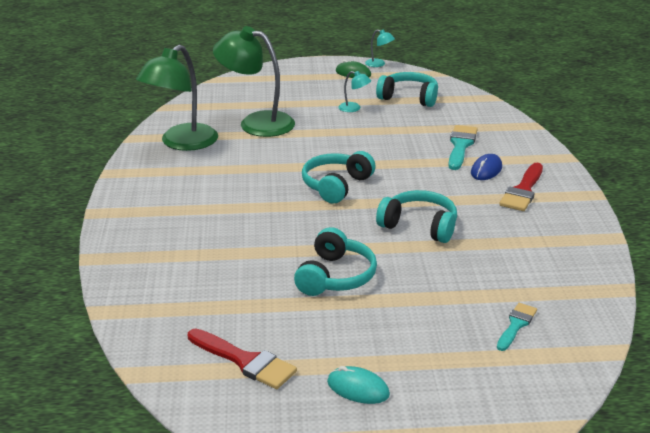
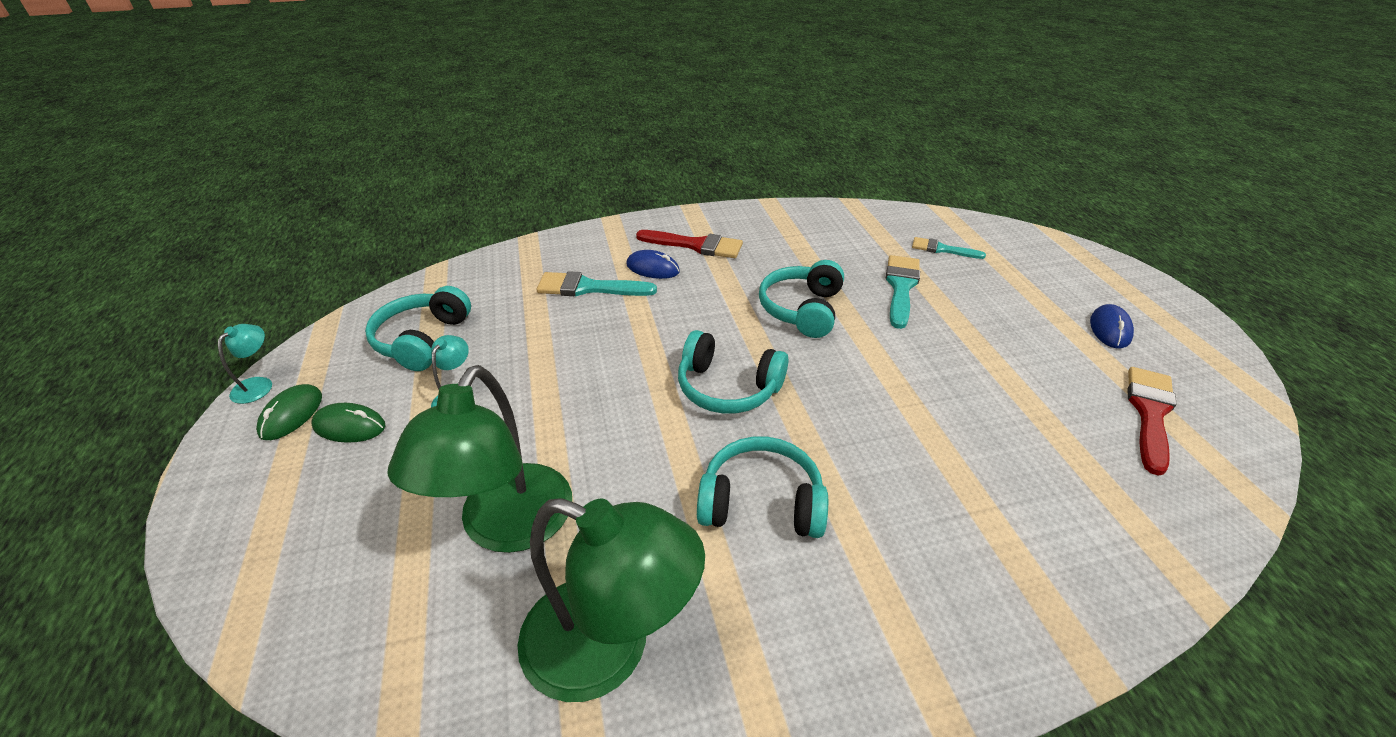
camera: 100 degrees left, 10 degrees up
turquoise headphones [294,227,377,296] -> turquoise headphones moved to [697,437,828,538]
turquoise mouse [327,366,390,404] -> blue mouse [1090,304,1134,349]
none -> green mouse [311,403,386,443]
none -> turquoise brush [886,255,920,329]

